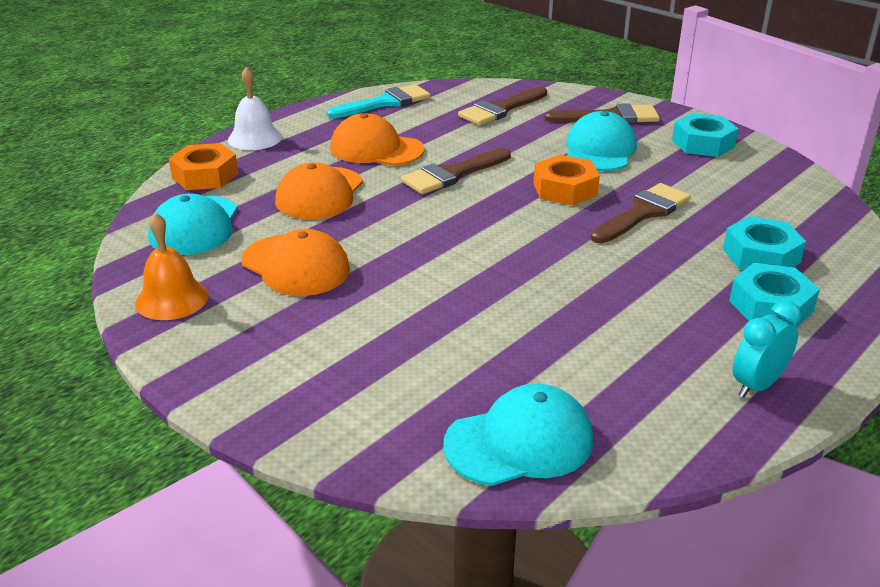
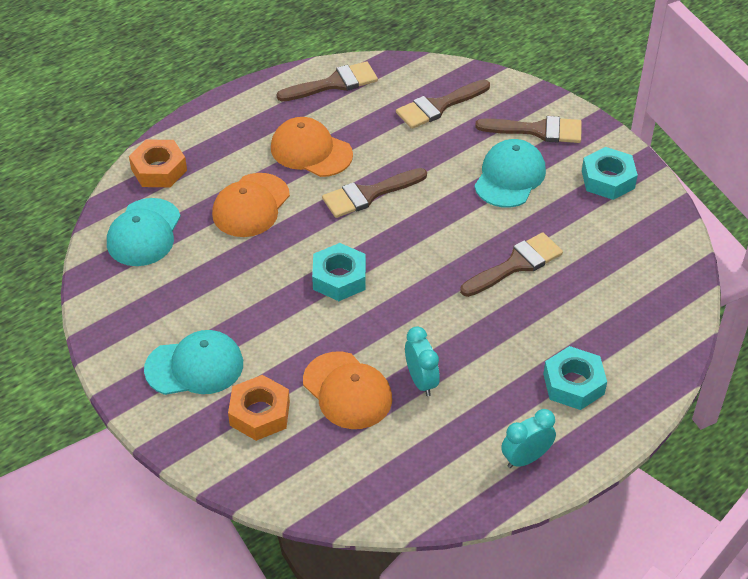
camera: 10 degrees right, 15 degrees up
orange bell [135,212,209,320] -> none
white bell [228,66,282,150] -> none
orange cap [241,229,350,296] -> orange cap moved to [303,352,392,429]
turquoise brush [327,84,431,118] -> brown brush [277,61,378,101]
turquoise cap [443,384,593,486] -> turquoise cap moved to [144,330,243,395]
orange nut [534,155,600,206] -> orange nut moved to [228,375,290,441]
turquoise nut [723,216,806,270] -> turquoise nut moved to [312,243,366,301]
none -> turquoise clock [405,326,440,396]

